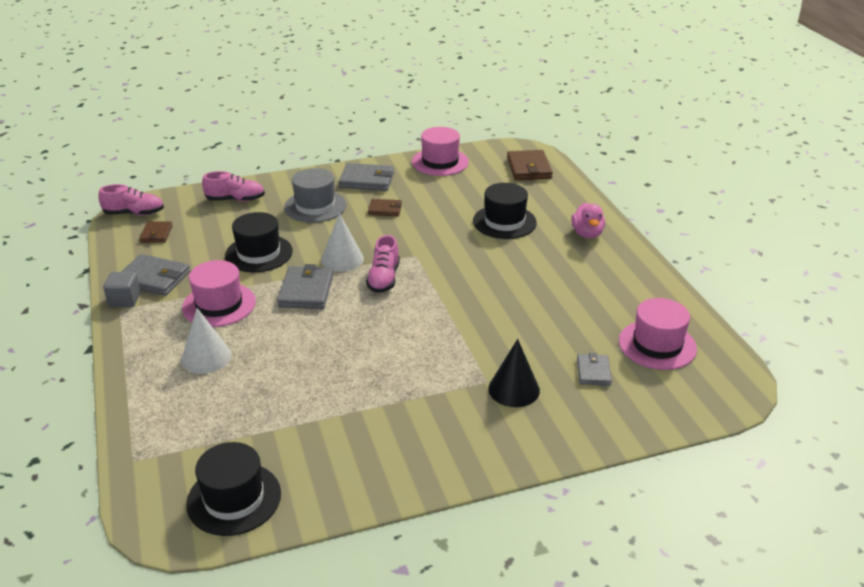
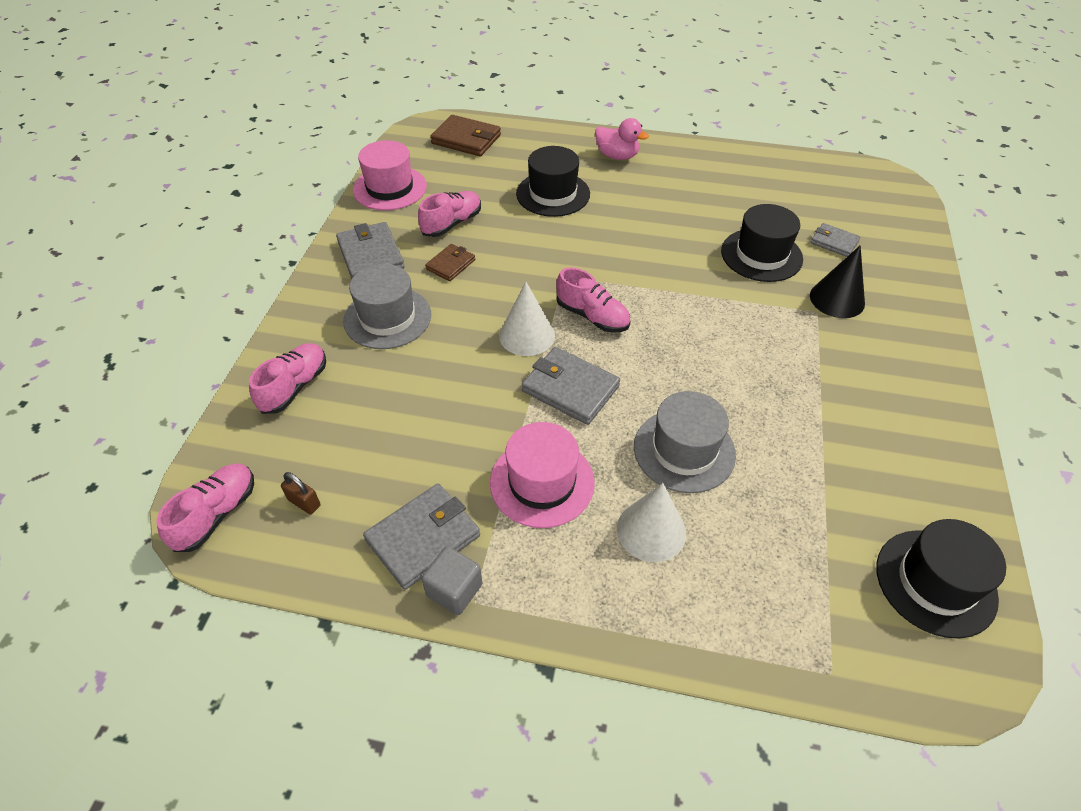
camera: 60 degrees left, 15 degrees up
brown wallet [139,221,173,243] -> brown padlock [281,472,320,514]
black hat [225,212,293,272] -> black hat moved to [721,204,803,282]
grey wallet [339,163,394,191] -> grey wallet turned 60 degrees counterclockwise [336,222,405,279]
pink hat [619,298,697,370] -> none
none -> pink shoe [418,191,481,237]
none -> grey hat [634,391,736,493]

